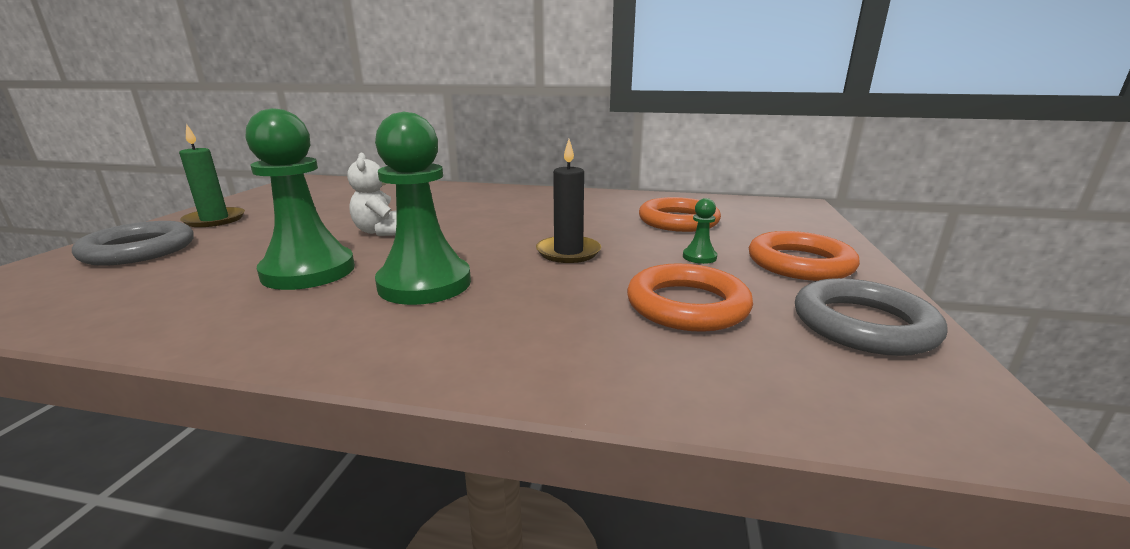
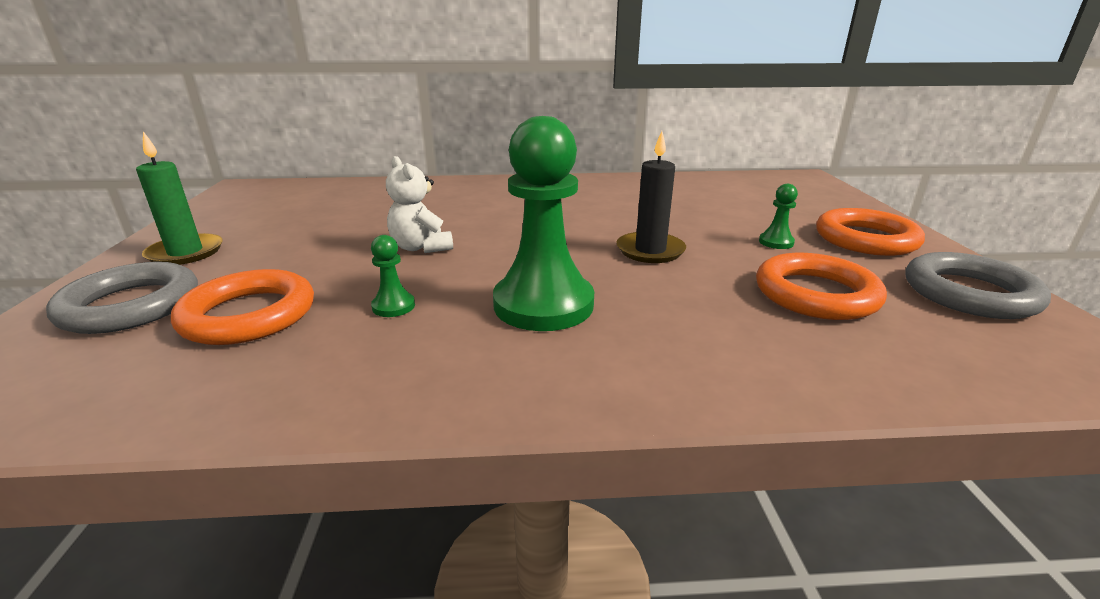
camera: 15 degrees left, 5 degrees up
green pawn [245,108,355,290] -> green pawn [371,235,415,317], size x0.42
orange ring [639,197,721,232] -> orange ring moved to [171,269,314,345]

